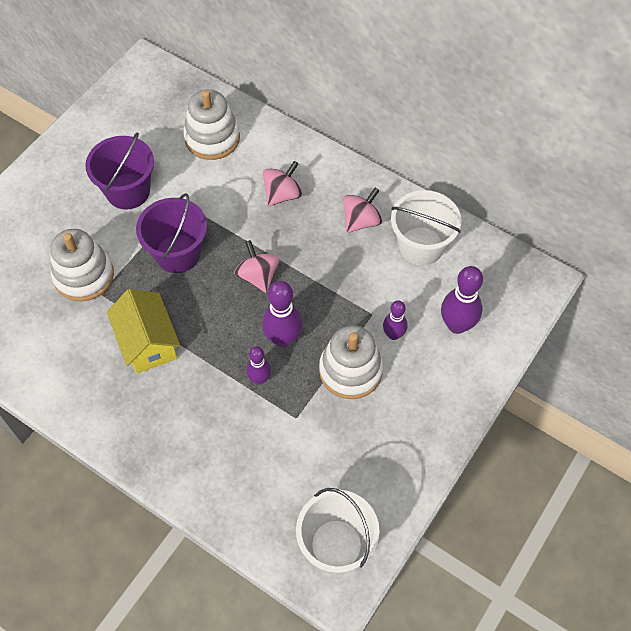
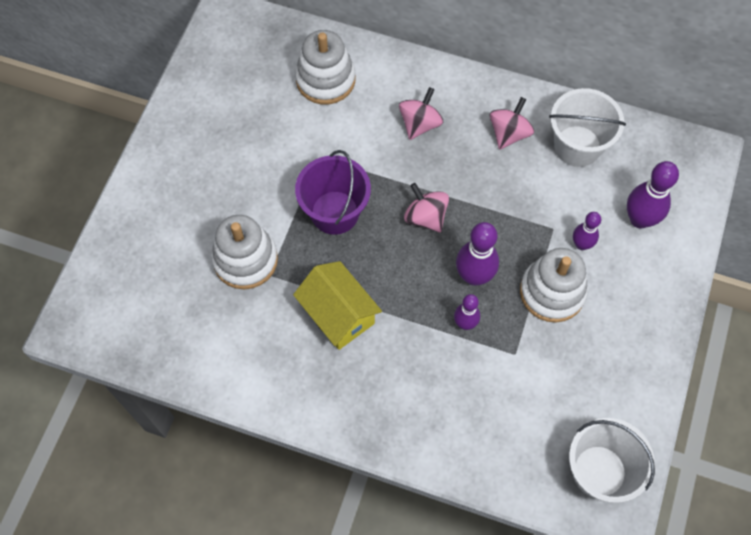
camera: 15 degrees left, 5 degrees up
purple bucket [85,132,154,209] -> none

